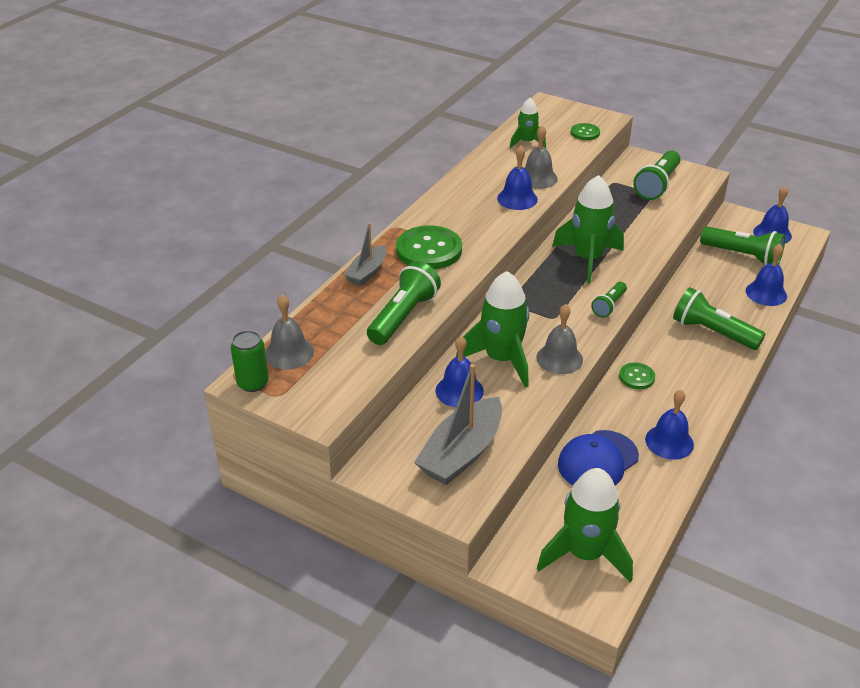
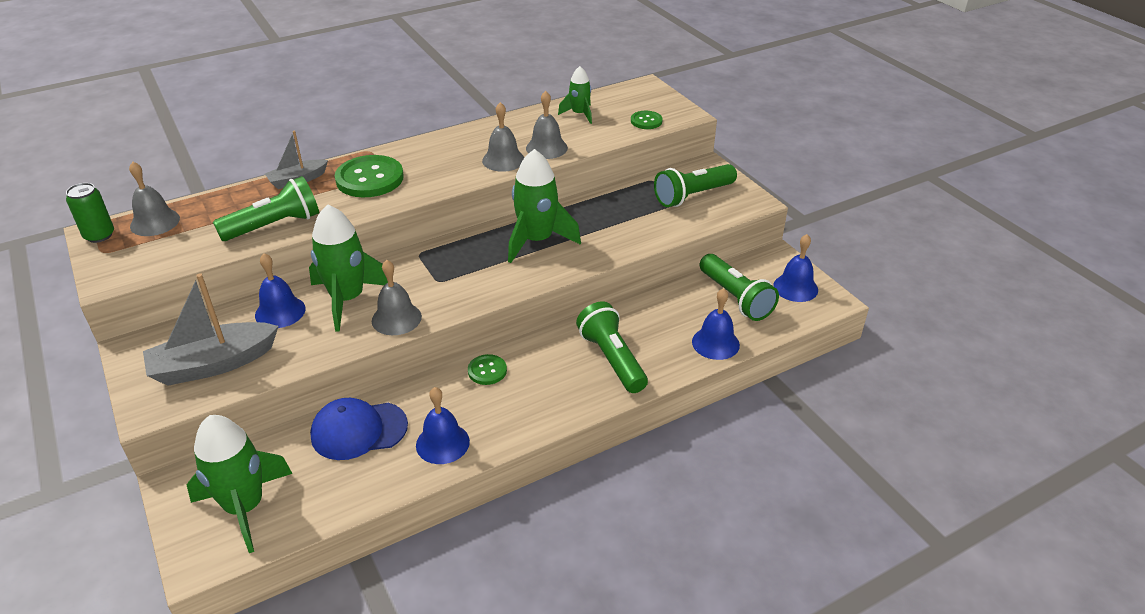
camera: 30 degrees right, 0 degrees up
blue bell [497,145,538,210] -> grey bell [482,102,524,172]
green flashlight [591,282,627,318] -> none

